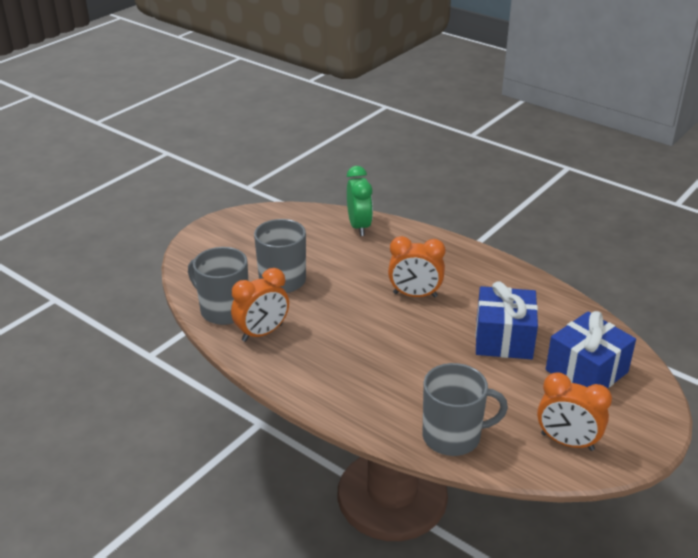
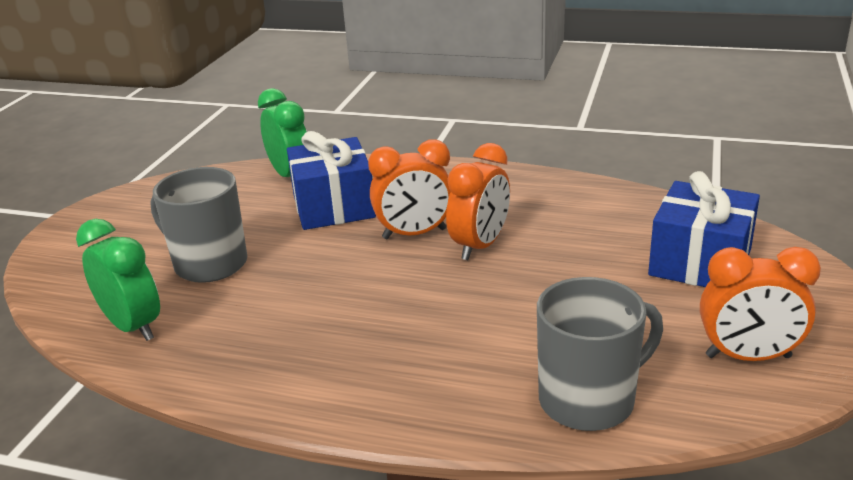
camera: 20 degrees left, 5 degrees down
grey mug [188,247,248,325] -> green clock [76,219,160,341]
orange clock [231,268,289,342] -> orange clock moved to [446,143,510,260]
blue gift [475,282,538,359] -> blue gift moved to [287,131,376,230]

